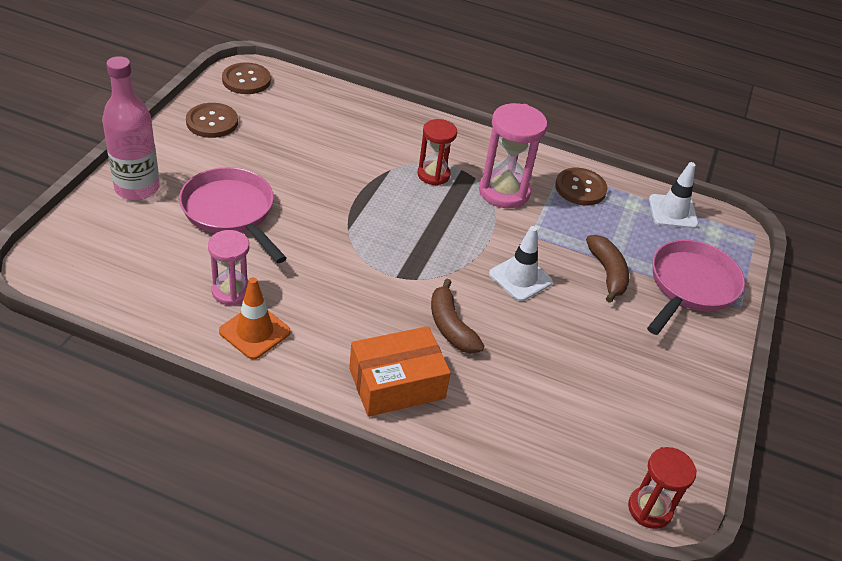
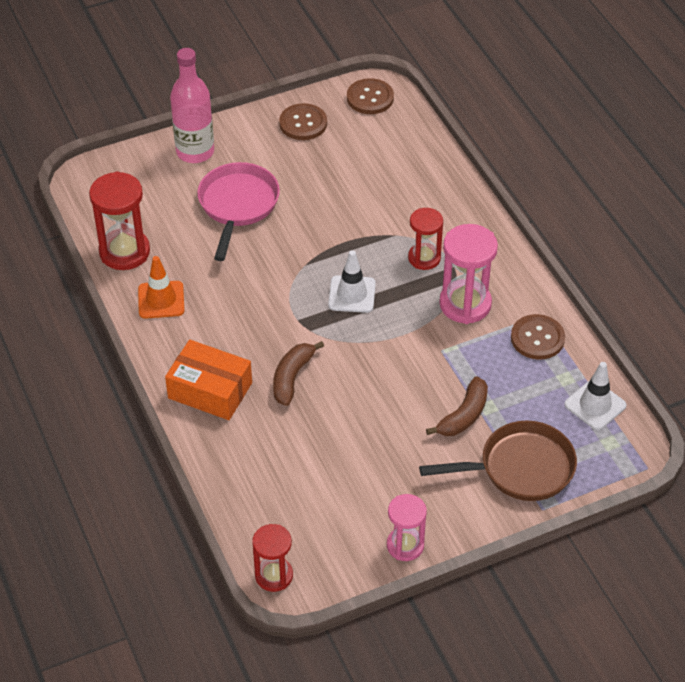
camera: 50 degrees right, 5 degrees up
pink hourglass [208,230,249,306] -> pink hourglass moved to [387,494,427,561]
white traffic cone [489,226,553,301] -> white traffic cone moved to [328,250,376,313]
pink pan [647,240,745,335] -> brown pan [419,420,577,501]
none -> red hourglass [89,171,150,270]

